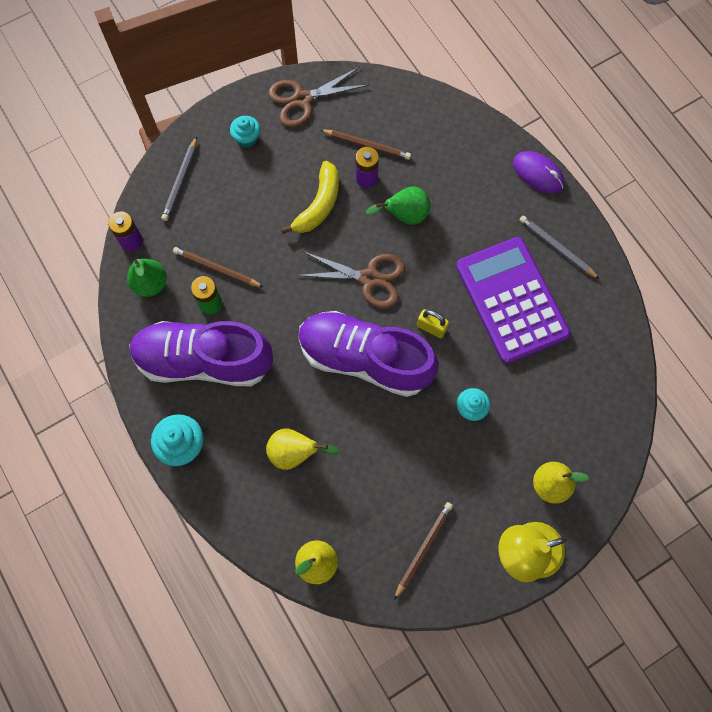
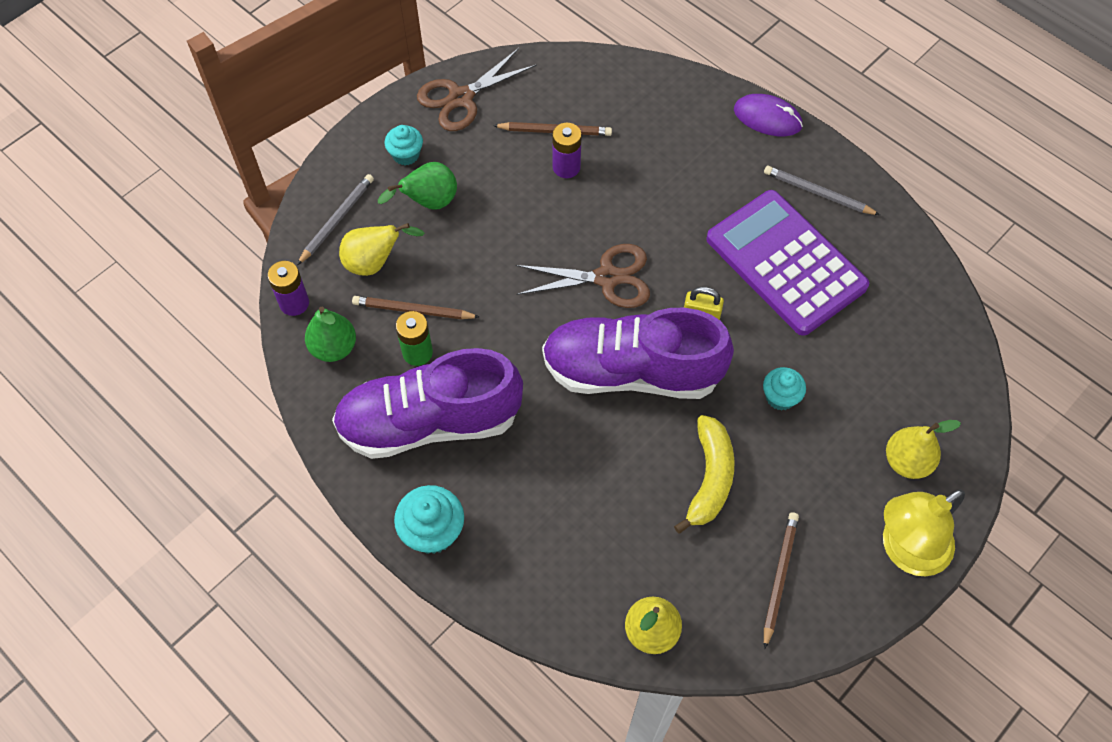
camera: 15 degrees left, 10 degrees down
grey pencil [161,136,197,221] -> grey pencil turned 150 degrees counterclockwise [297,174,374,265]
yellow pear [266,428,339,470] -> yellow pear moved to [339,223,425,276]
yellow banana [281,161,339,234] -> yellow banana moved to [674,415,734,534]
green pear [366,187,431,225] -> green pear moved to [378,162,457,210]

